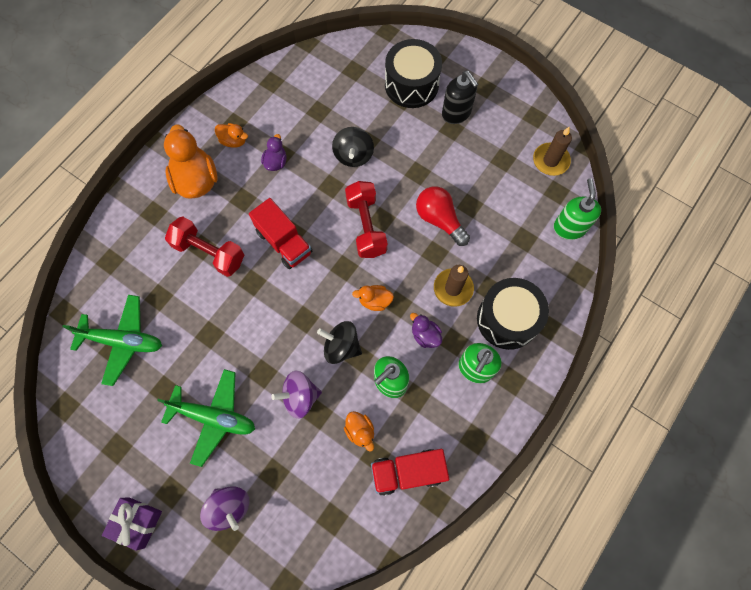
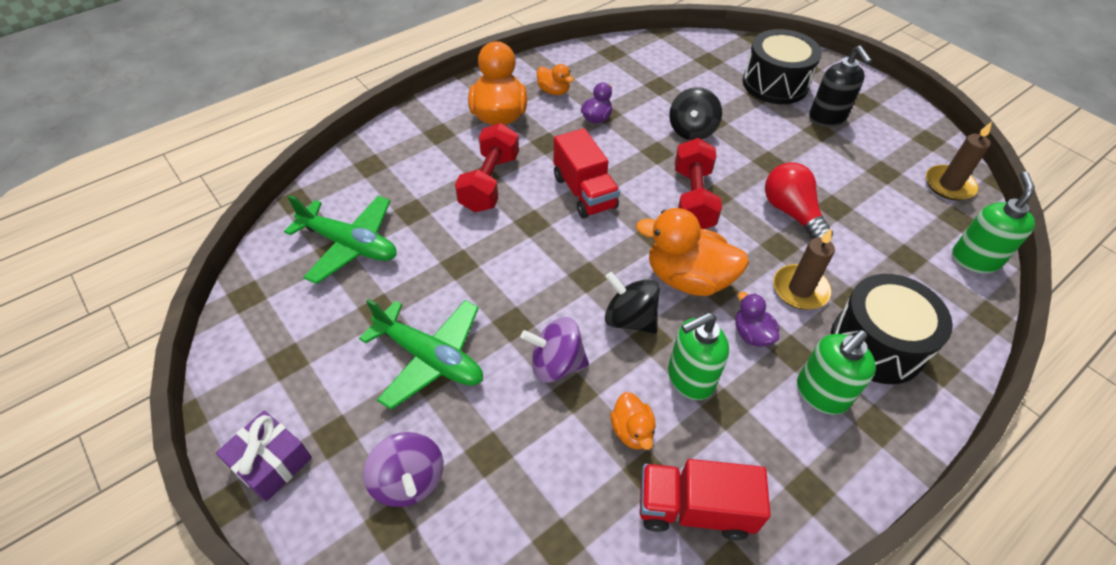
camera: 15 degrees right, 20 degrees down
red dumbbell [165,216,244,277] -> red dumbbell turned 60 degrees clockwise [455,123,519,212]
orange duck [352,285,394,311] -> orange duck [636,208,749,296], size x1.96

